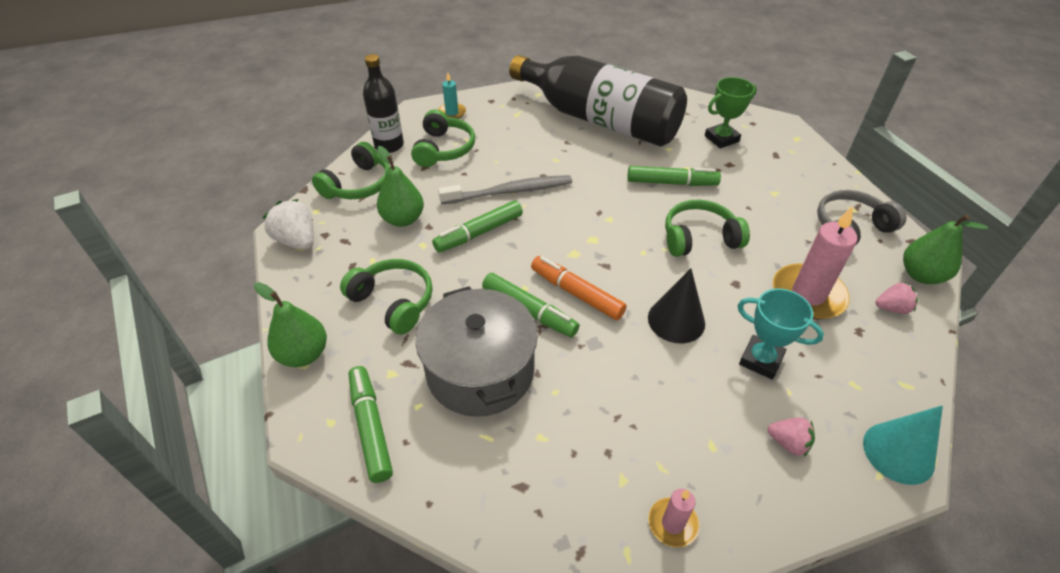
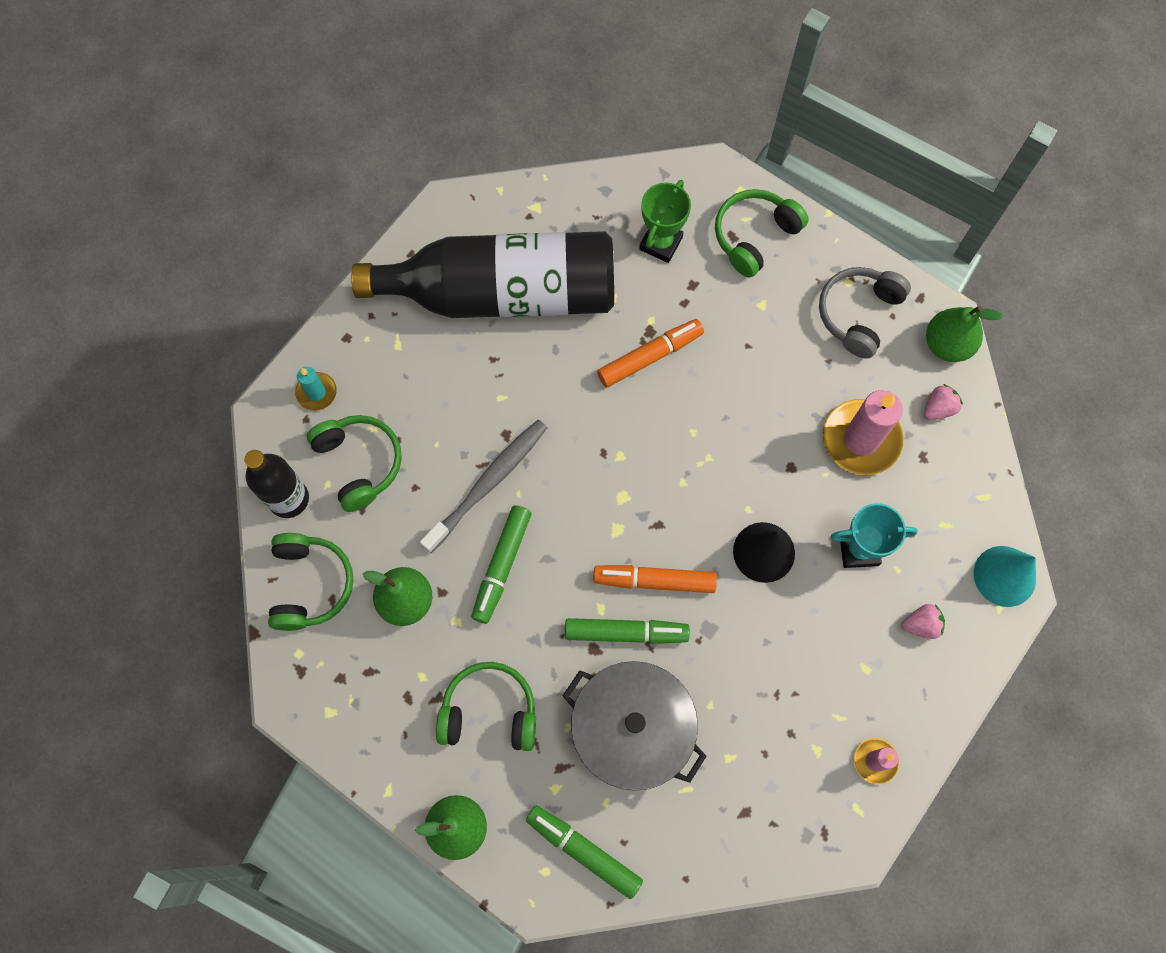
camera: 35 degrees left, 25 degrees up
white strawberry [262,199,314,250] -> none
green marker [627,166,721,186] -> orange marker [597,319,704,387]
green headphones [665,200,750,257] -> green headphones moved to [715,189,809,278]

